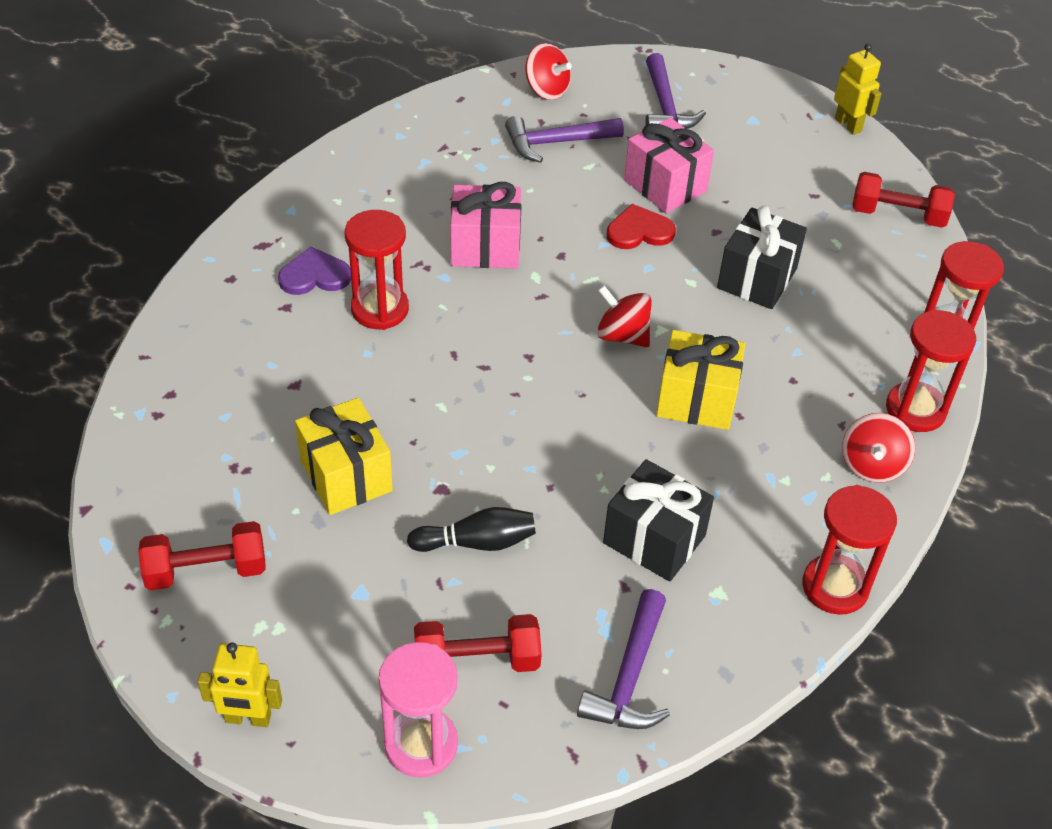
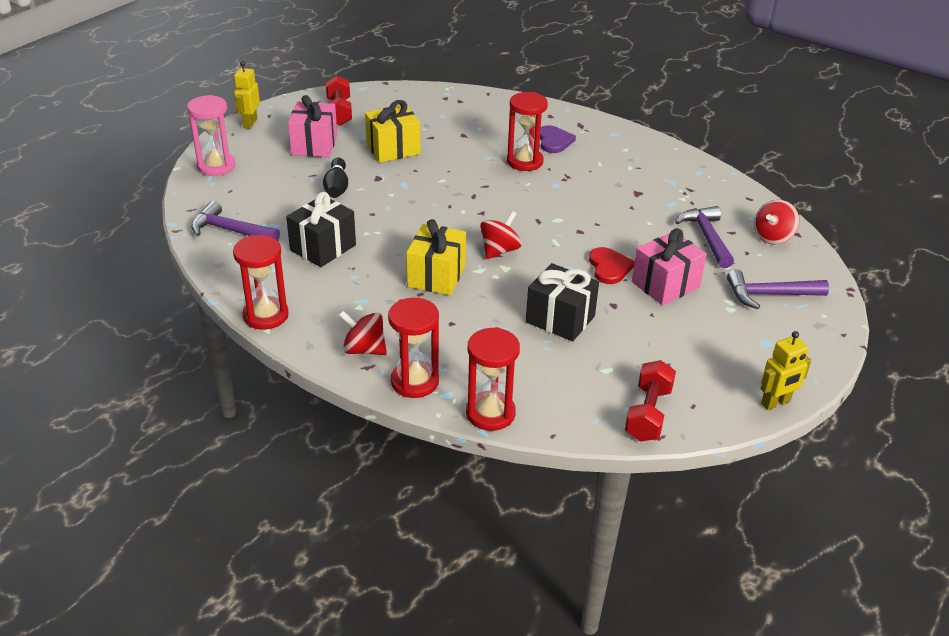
camera: 95 degrees right, 10 degrees down
red dumbbell [414,614,542,672] -> none
pink gift [450,182,521,269] -> pink gift moved to [288,95,337,157]

